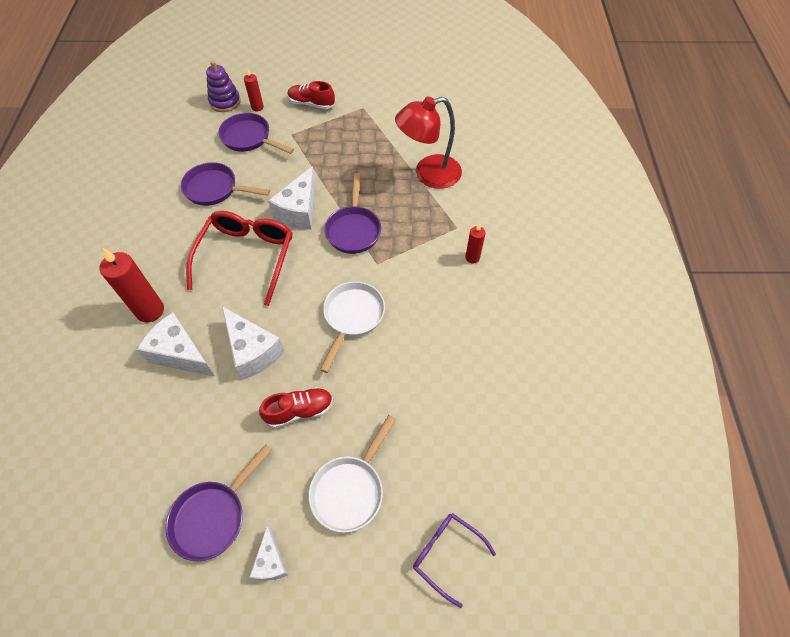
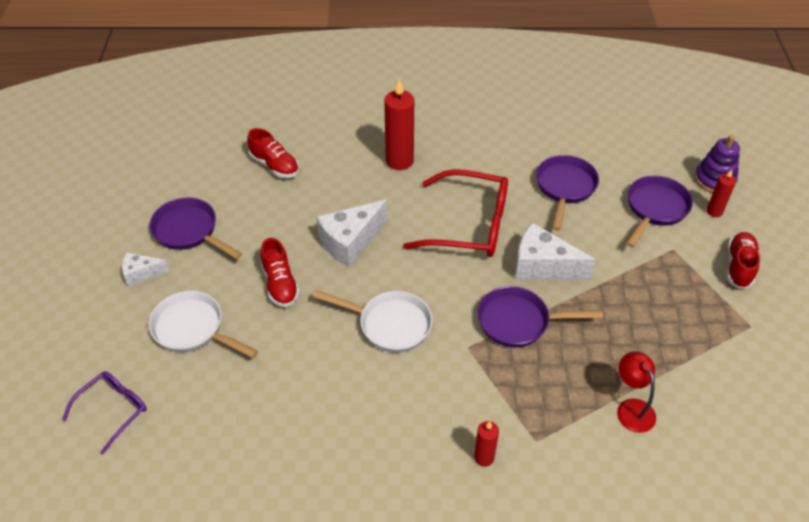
camera: 90 degrees right, 10 degrees down
white cheese [137,313,215,376] -> none
red lamp [395,97,462,189] -> red lamp [617,351,656,433], size x0.56
none -> red shoe [247,128,299,178]

